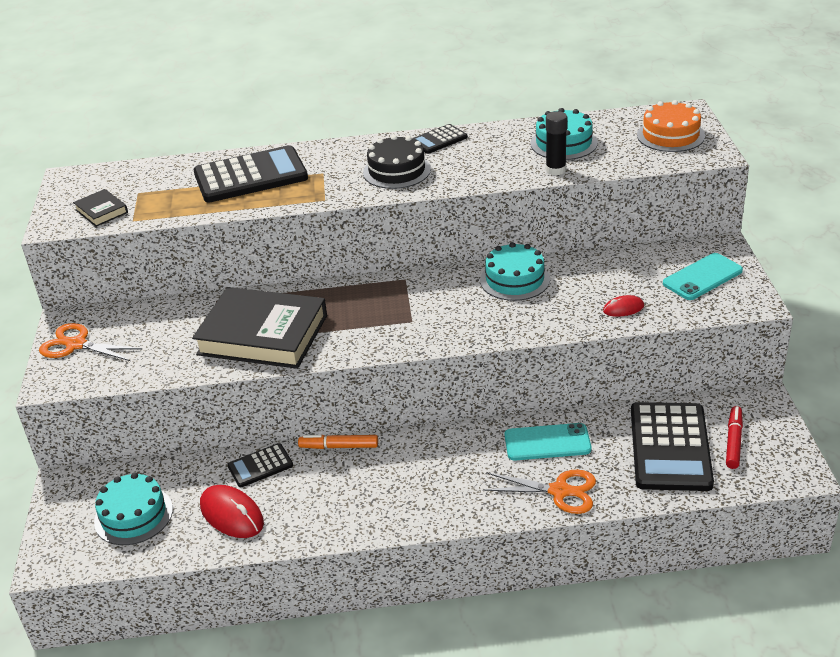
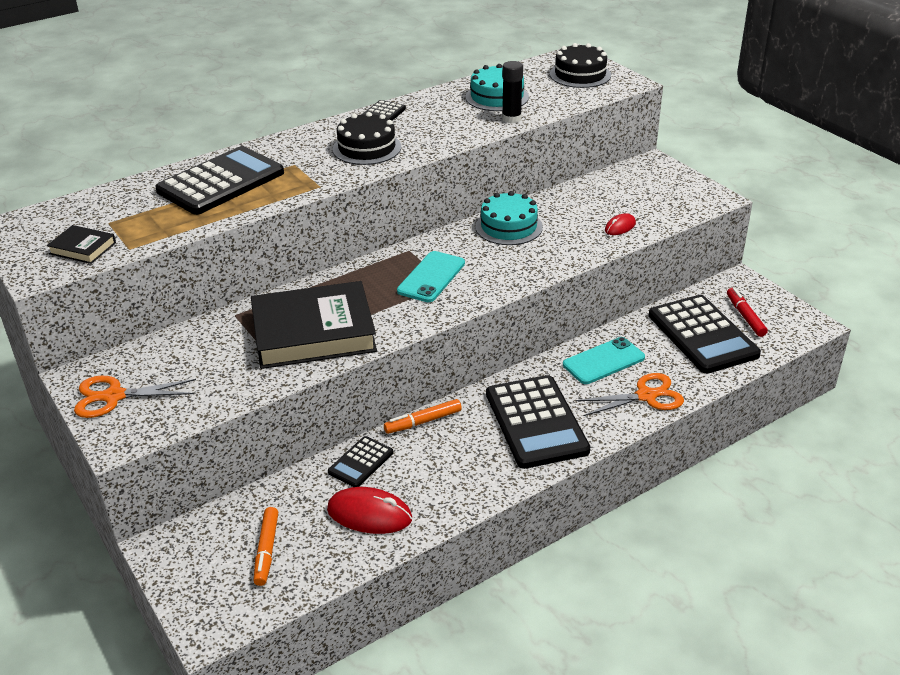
camera: 30 degrees left, 0 degrees up
turquoise cake [94,472,173,545] -> orange marker [254,507,278,586]
orange cake [637,100,705,152] -> black cake [550,43,611,88]
turquoise phone [663,253,743,300] -> turquoise phone moved to [397,251,465,302]
none -> black calculator [486,375,590,469]

